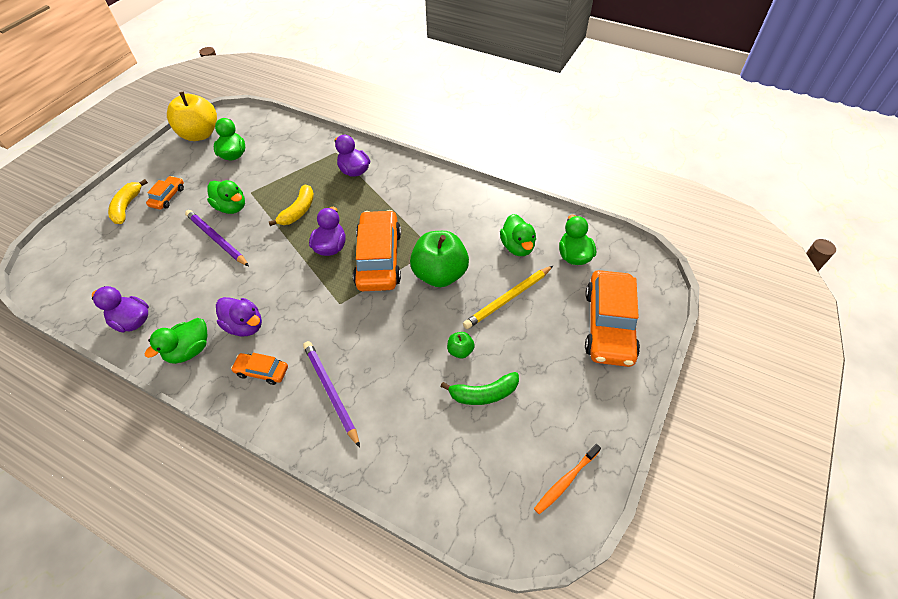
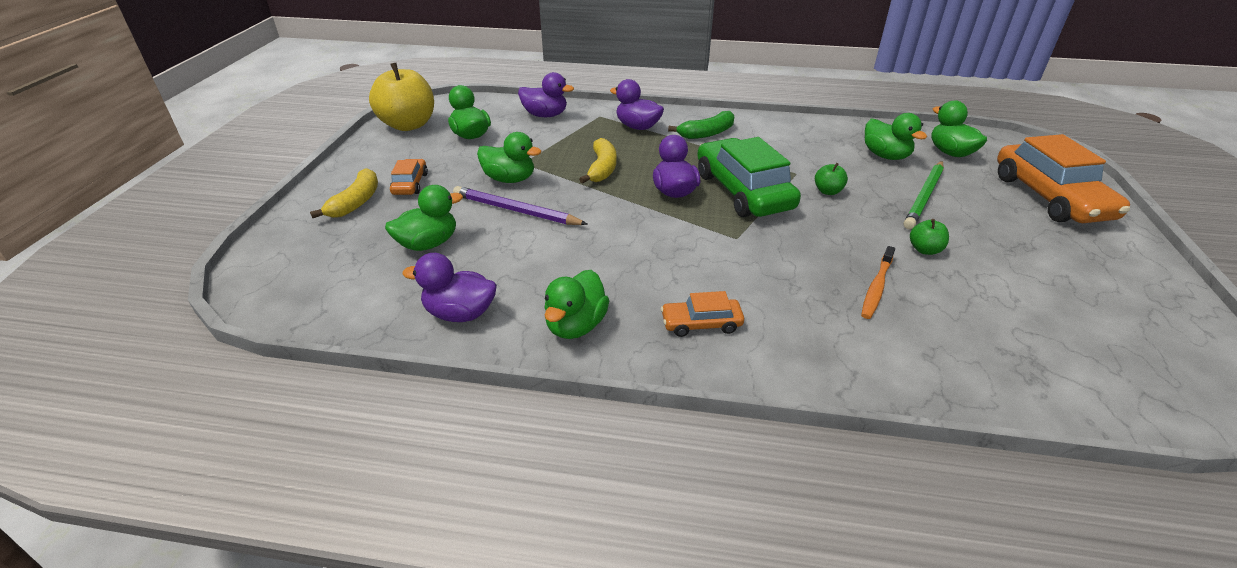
camera: 20 degrees left, 15 degrees down
yellow banana [108,179,148,224] -> yellow banana turned 150 degrees counterclockwise [310,168,378,218]
purple duck [216,297,262,336] -> purple duck moved to [518,72,574,117]
purple pencil [303,341,360,448] -> none
orange car [353,210,401,291] -> green car [697,137,801,217]
green apple [410,231,469,287] -> green apple [815,163,848,195], size x0.43
green banana [441,372,519,405] -> green banana moved to [668,111,734,139]
yellow pencil [463,266,553,329] -> green pencil [904,161,944,229]
orange toothbrush [534,444,601,514] -> orange toothbrush moved to [861,246,895,319]
none -> green duck [385,185,463,251]

